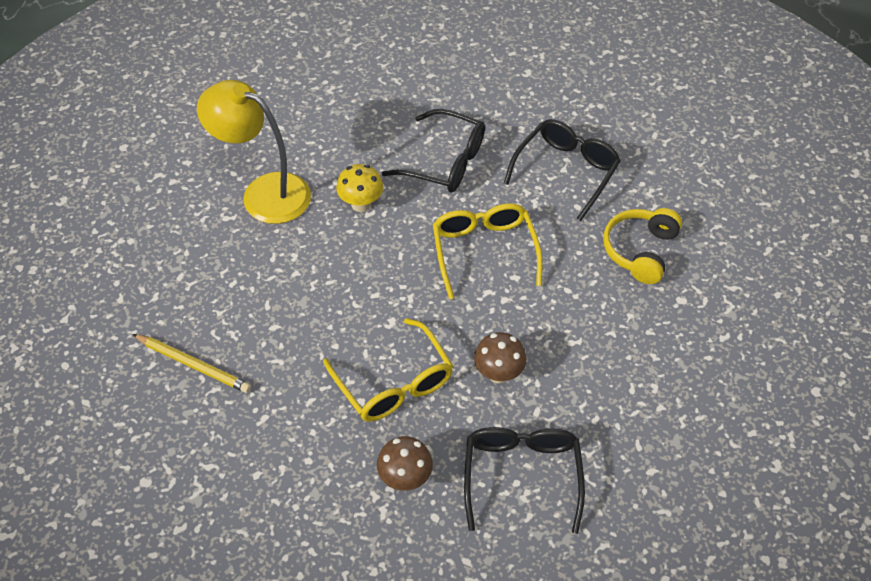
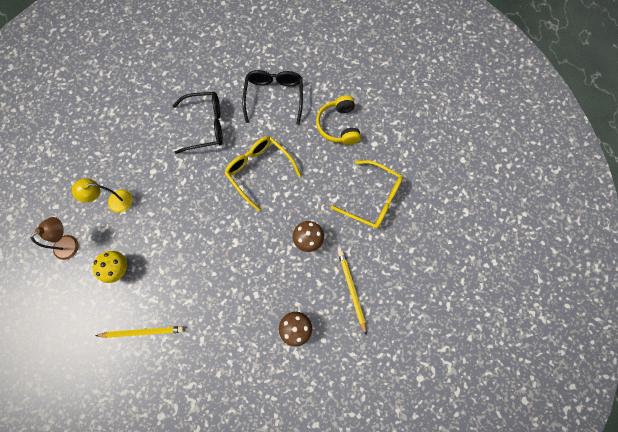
camera: 30 degrees left, 20 degrees up
yellow lamp [197,80,311,224] -> yellow lamp [72,179,132,213], size x0.57
yellow glasses [323,318,453,422] -> yellow glasses moved to [331,160,403,229]
yellow mushroom [336,164,383,212] -> yellow mushroom moved to [93,251,127,283]
black glasses [464,427,585,534] -> yellow pencil [338,251,366,334]
none -> brown lamp [30,217,79,260]

